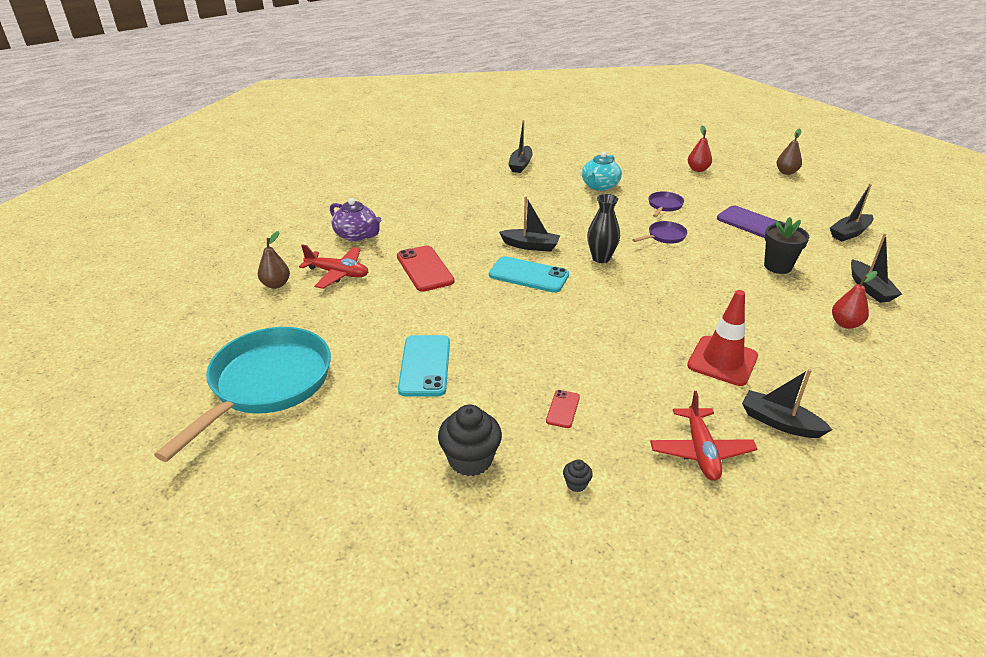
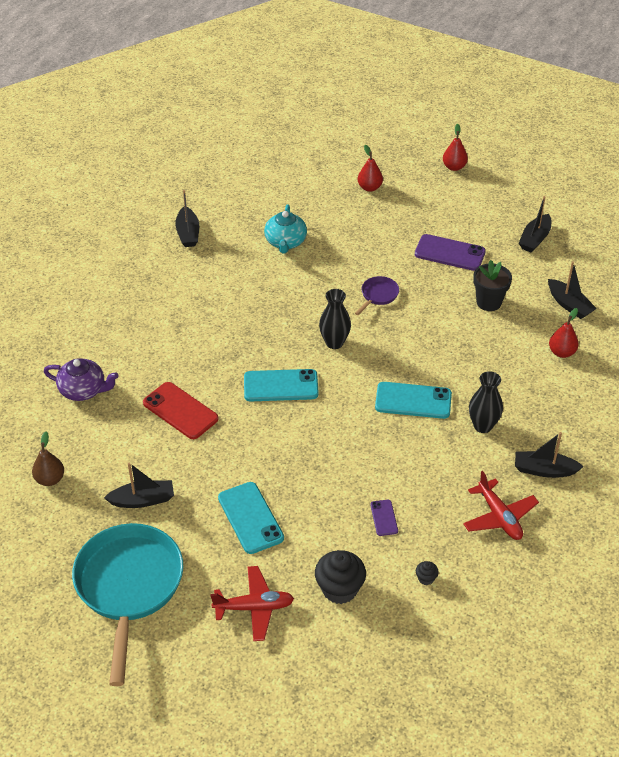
camera: 25 degrees left, 10 degrees up
red plane [299,244,368,289] -> red plane moved to [210,566,294,641]
black boat [499,196,560,252] -> black boat moved to [104,462,174,508]
red phone [546,390,580,428] -> purple phone [370,500,398,536]
purple pan [648,191,684,217] -> none
red traffic cone [687,290,758,386] -> black vase [469,371,503,433]
brown pear [776,128,802,175] -> red pear [443,124,468,171]
none -> turquoise phone [375,382,452,419]

